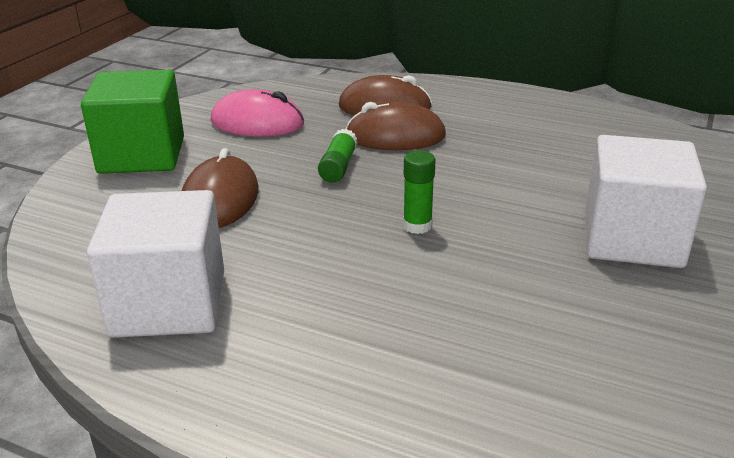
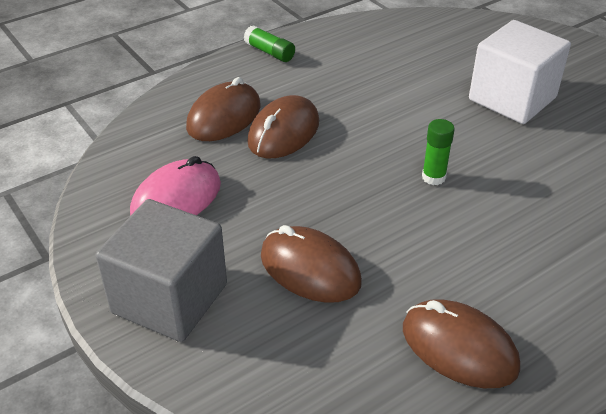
camera: 60 degrees left, 10 degrees up
green cube [81,70,184,174] -> grey cube [95,199,227,342]
white cube [87,190,224,338] -> brown mouse [403,299,520,388]
green glue stick [318,129,358,183] -> green glue stick moved to [244,25,295,62]

